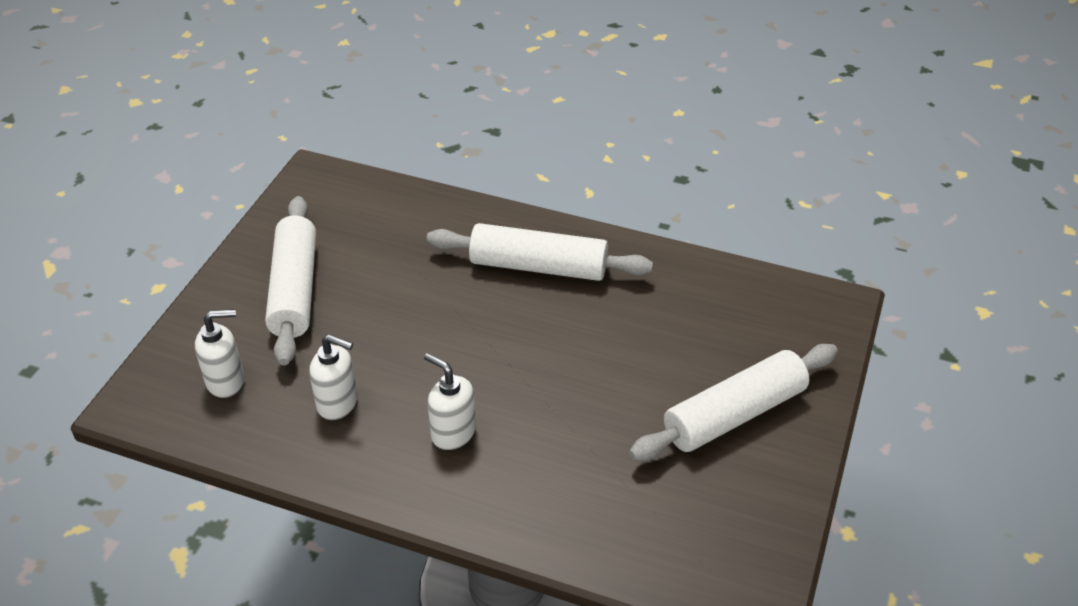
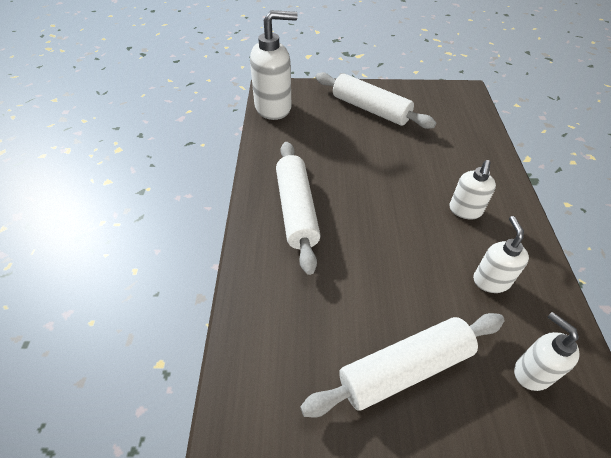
camera: 110 degrees left, 5 degrees up
none -> white soap dispenser [250,10,298,120]

